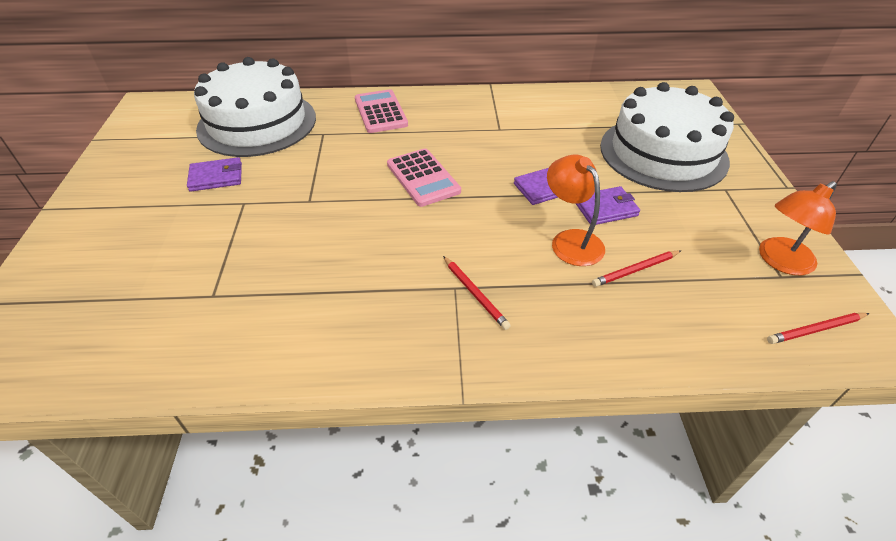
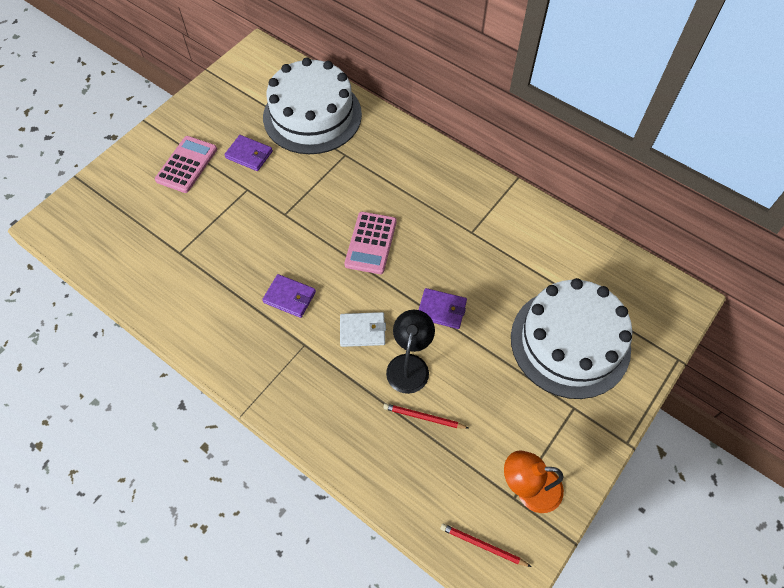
camera: 40 degrees right, 15 degrees up
pink calculator [355,89,408,133] -> pink calculator moved to [155,136,217,193]
red pencil [443,256,511,330] -> none
orange lamp [547,155,605,266] -> black lamp [386,310,435,394]
purple wallet [576,186,640,225] -> purple wallet moved to [262,274,316,318]
none -> white wallet [340,312,386,347]

